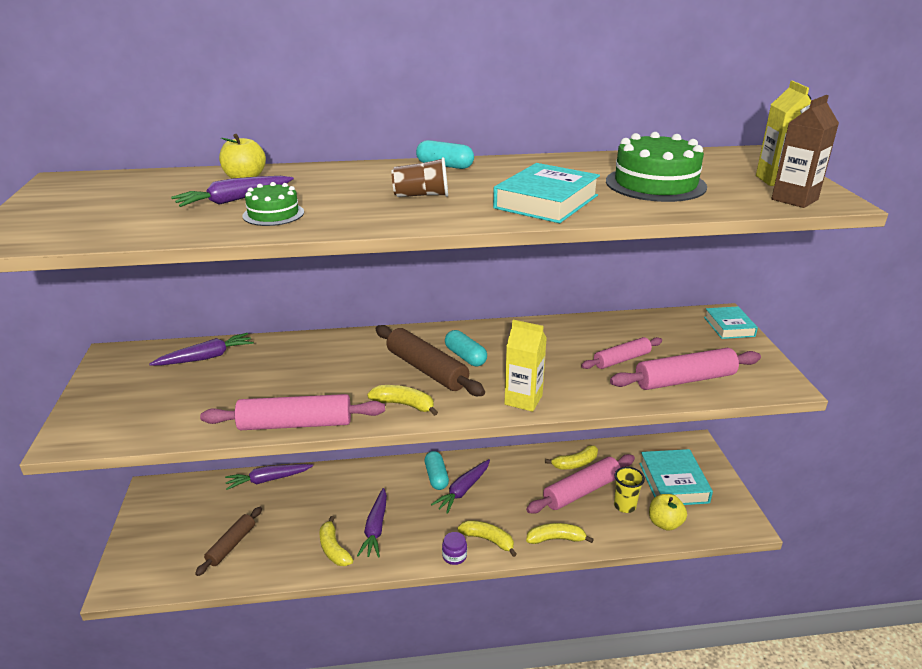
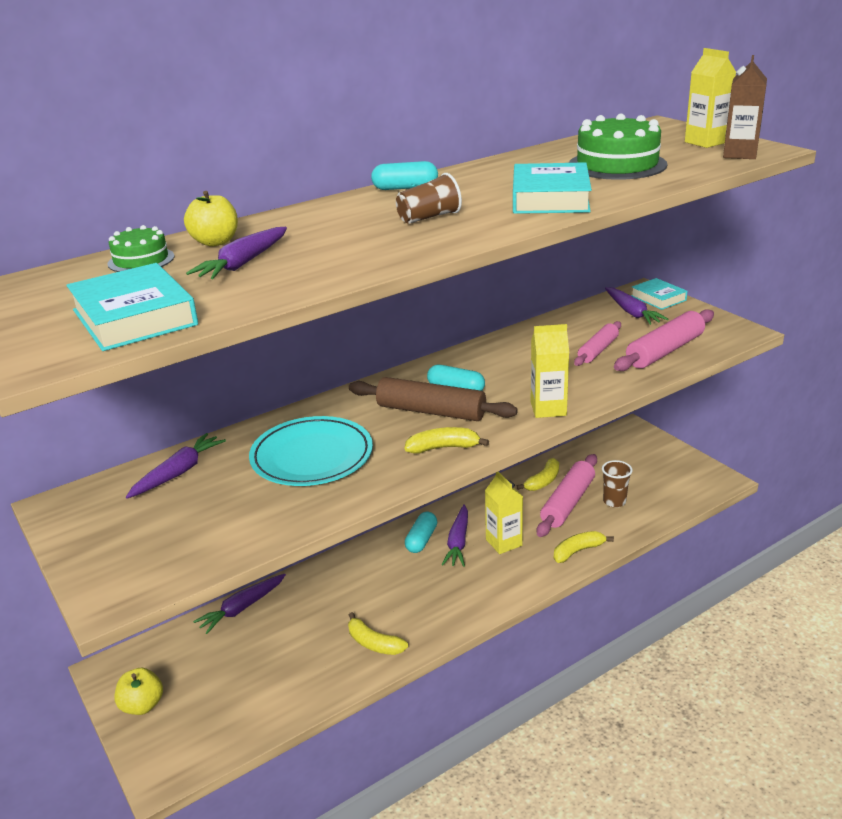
camera: 25 degrees left, 0 degrees up
brown rolling pin [195,507,262,576] -> none
pink rolling pin [200,394,385,430] -> none
green cake [242,182,304,226] -> green cake moved to [107,225,174,272]
purple carrot [357,488,387,558] -> purple carrot moved to [605,287,668,325]
turquoise capsule [425,451,449,490] -> turquoise capsule turned 60 degrees clockwise [405,511,437,553]
purple jar [442,532,467,565] -> none
yellow banana [457,520,517,557] -> none
yellow cup [614,467,645,513] -> brown cup [602,460,632,508]
turquoise book [639,449,713,505] -> turquoise book moved to [66,263,198,351]
yellow apple [649,494,687,531] -> yellow apple moved to [114,668,163,715]
none -> turquoise plate [249,416,373,486]
none -> yellow carton [485,472,523,554]

